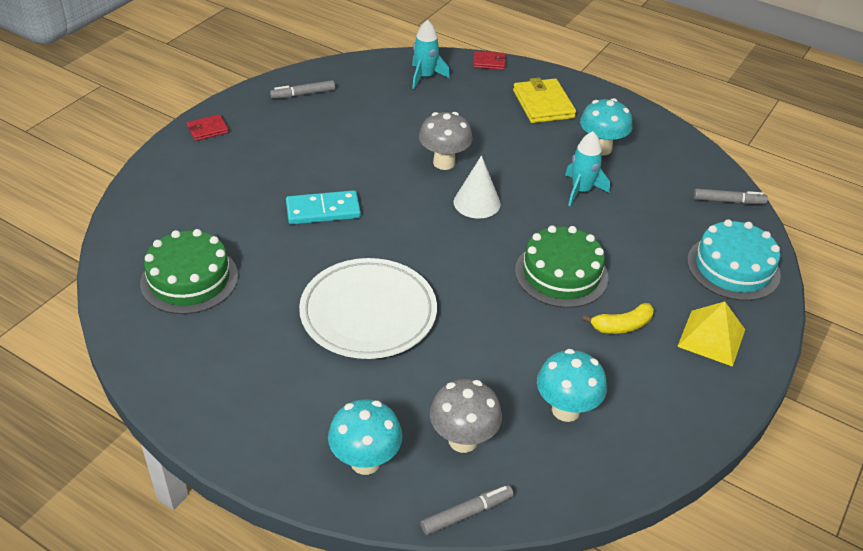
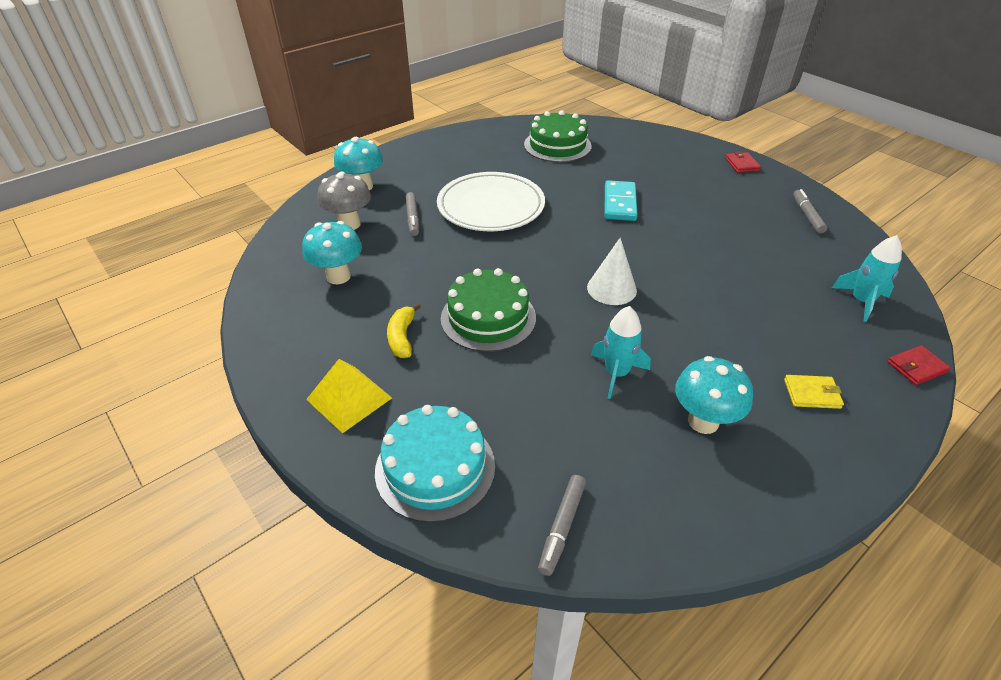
camera: 110 degrees right, 0 degrees up
grey mushroom [419,112,472,170] -> none
grey marker [421,485,514,535] -> grey marker moved to [406,192,419,236]
red wallet [473,51,506,70] -> red wallet turned 45 degrees clockwise [887,345,951,385]
yellow wallet [513,78,576,123] -> yellow wallet [784,375,844,409], size x0.56

